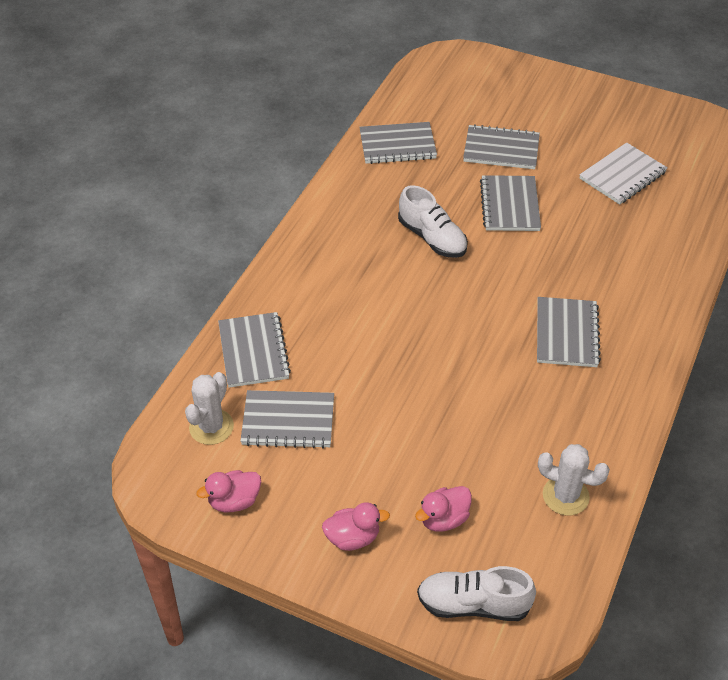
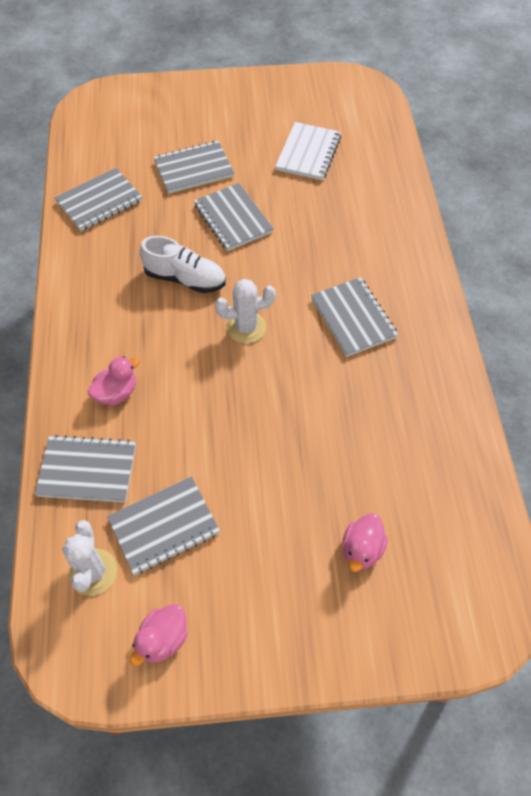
camera: 30 degrees left, 10 degrees up
grey notebook [218,312,291,388] -> grey notebook turned 45 degrees counterclockwise [35,435,136,502]
pink duck [322,502,390,551] -> pink duck moved to [87,356,140,406]
white shoe [417,566,536,621] -> none
white cactus [538,444,610,515] -> white cactus moved to [215,279,276,343]

